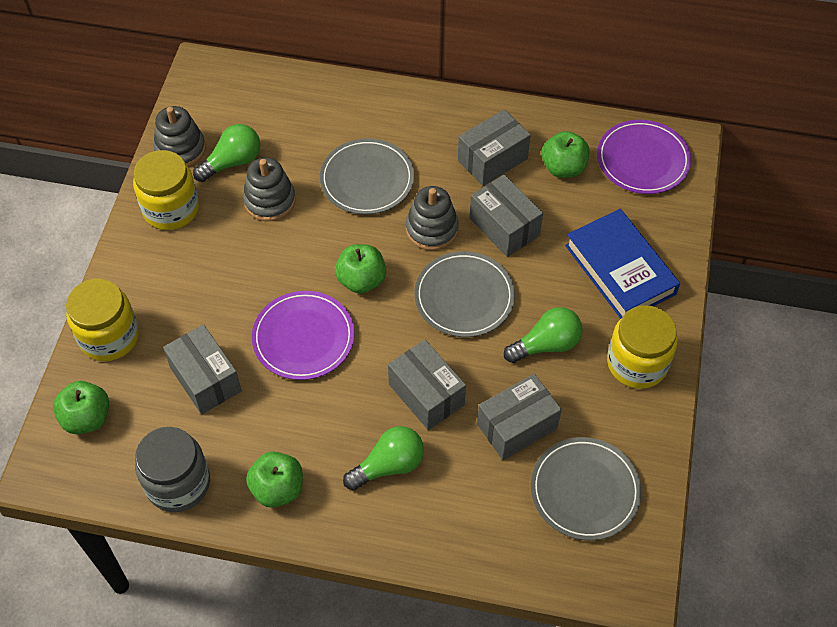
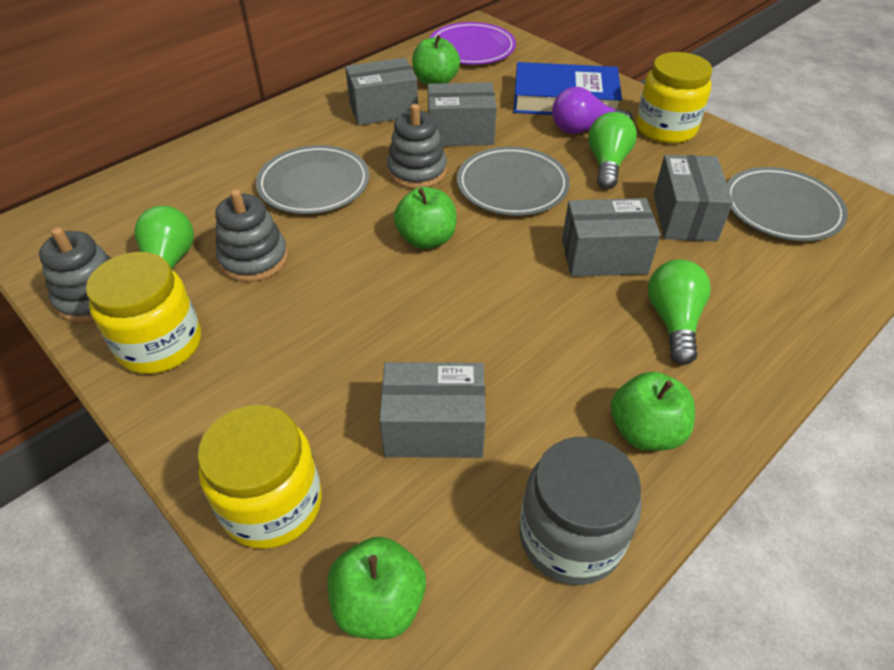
camera: 55 degrees left, 10 degrees down
purple plate [252,291,355,380] -> none
grey box [458,109,531,186] -> grey box turned 75 degrees clockwise [345,57,418,126]
none -> purple light bulb [552,87,633,134]

